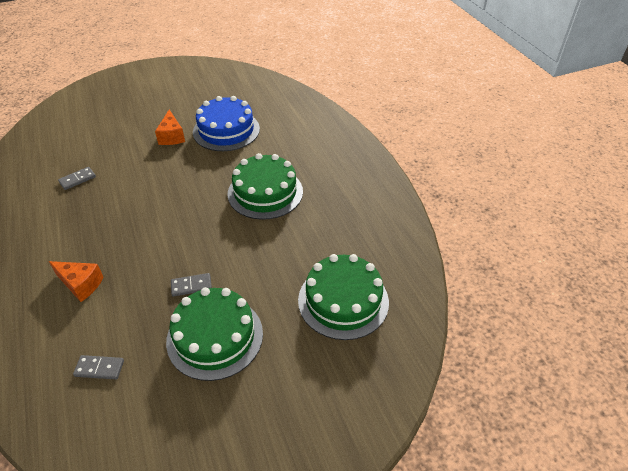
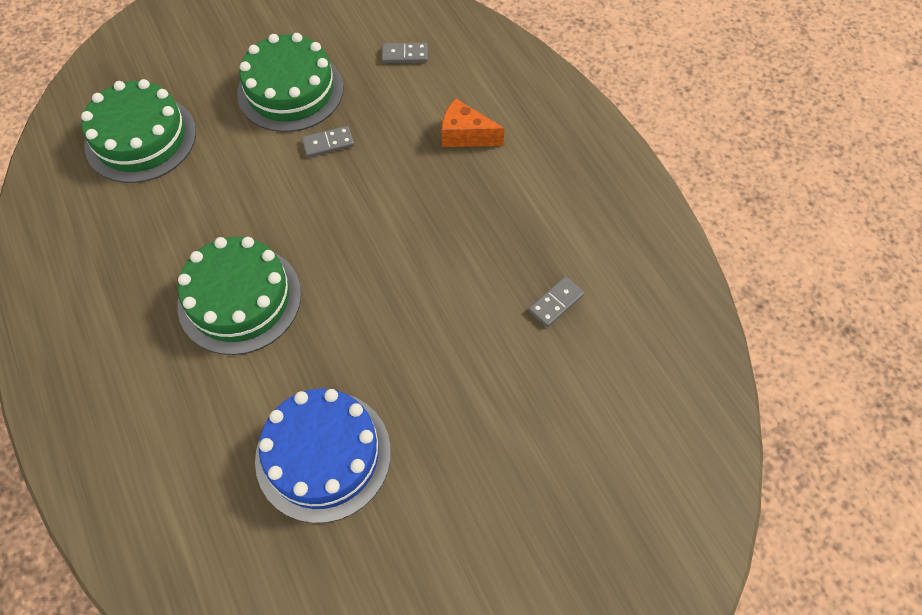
camera: 175 degrees right, 15 degrees up
orange cheese [155,110,185,145] -> none

